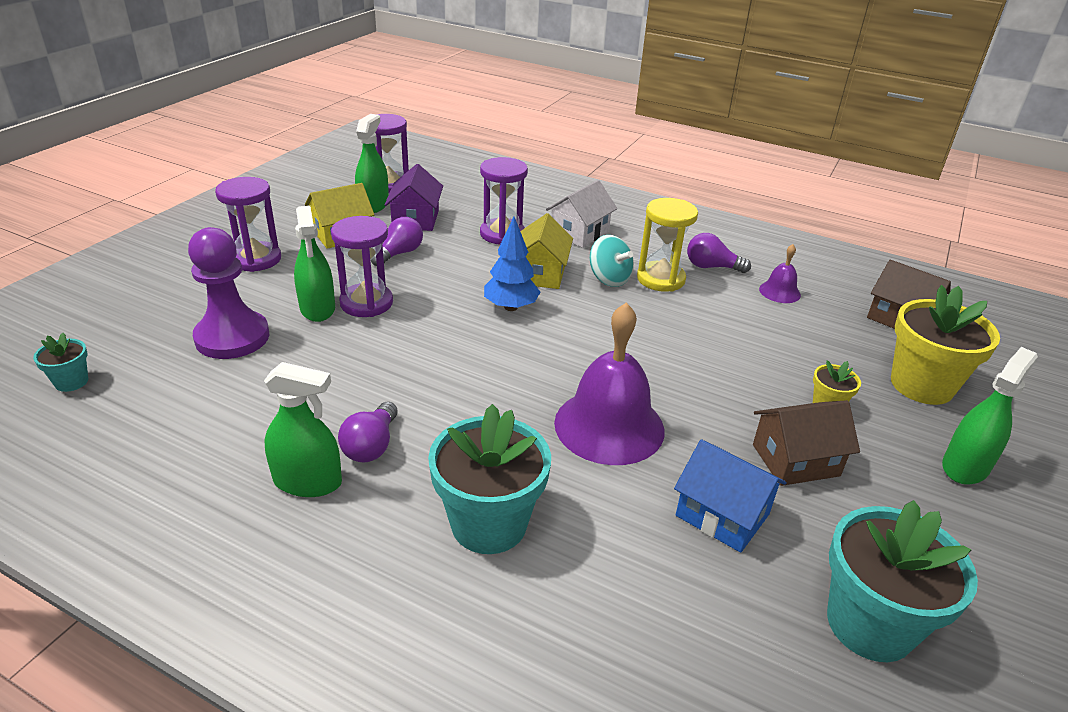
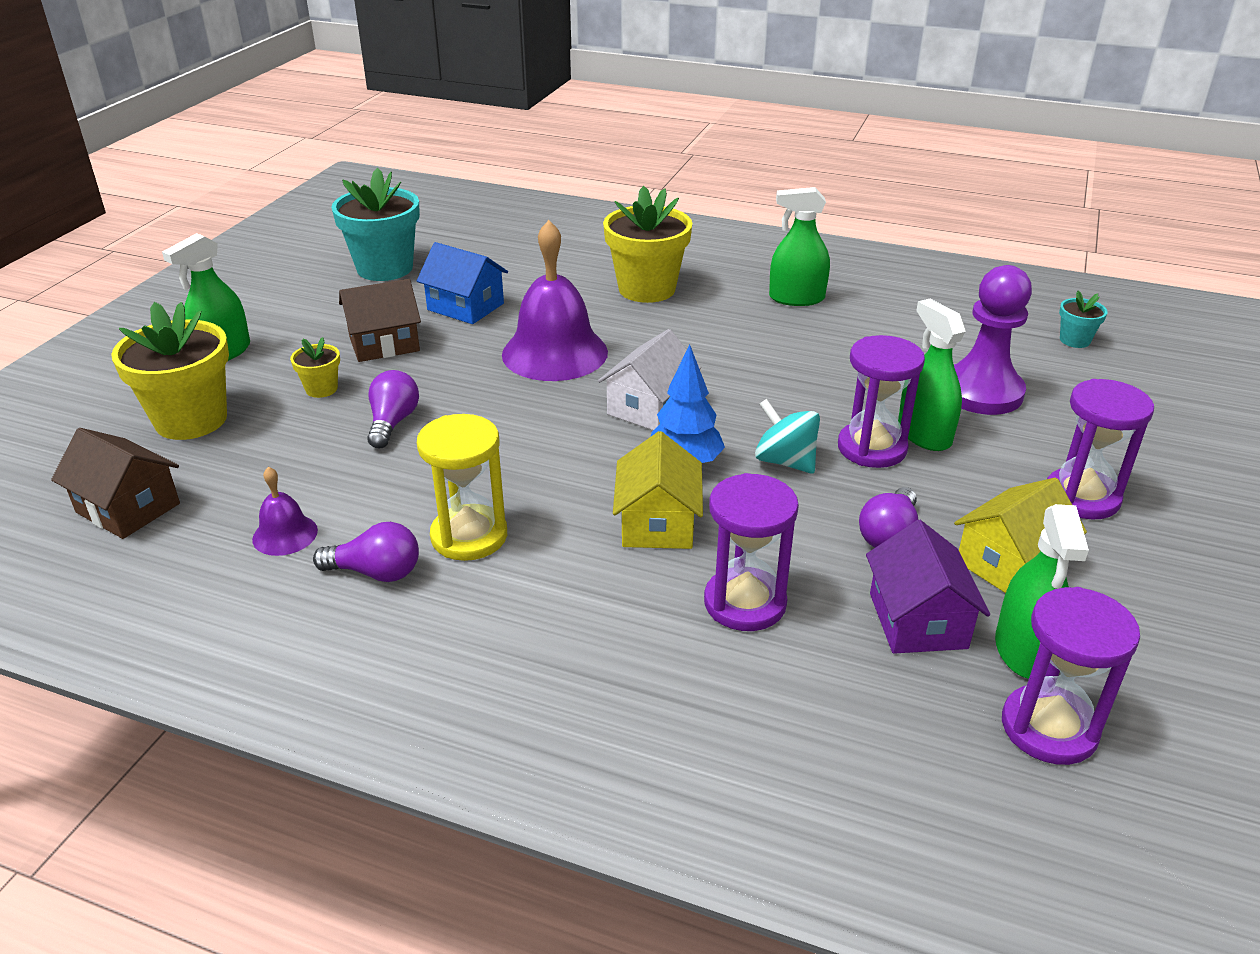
camera: 175 degrees right, 0 degrees up
purple light bulb [338,402,398,463] -> purple light bulb moved to [367,370,419,448]
turquoise flower pot [428,404,551,554] -> yellow flower pot [603,186,692,303]
white house [546,180,617,248] -> white house moved to [598,329,701,430]
turquoise spinning top [590,235,634,287] -> turquoise spinning top moved to [755,399,820,474]

